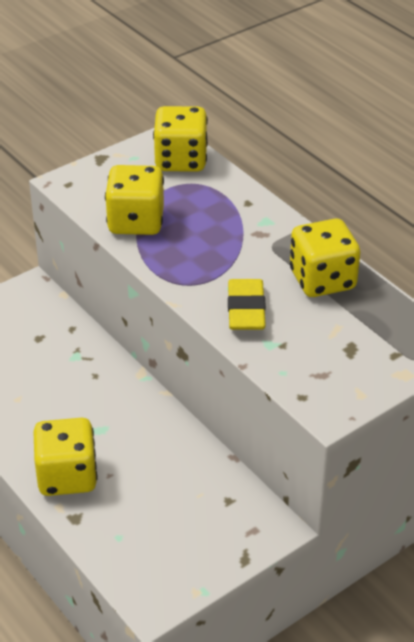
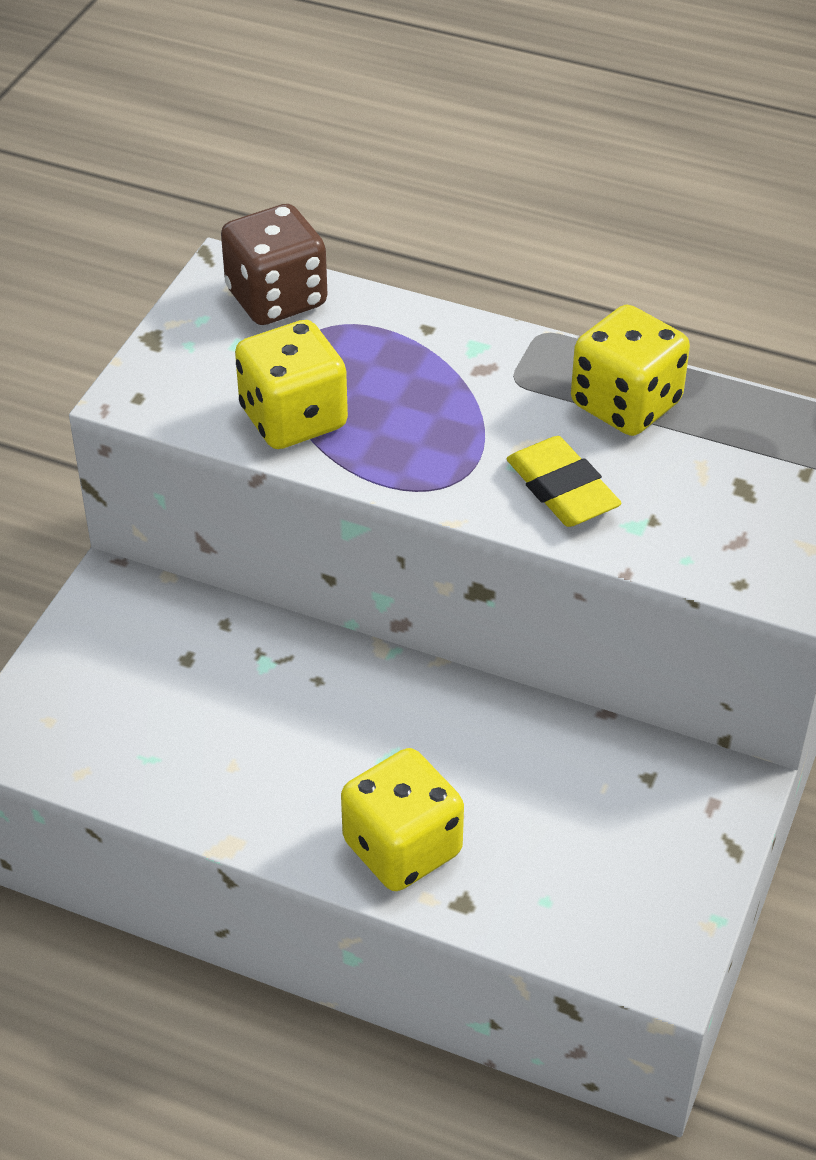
camera: 30 degrees left, 5 degrees up
yellow dice [153,106,208,172] -> brown dice [221,204,327,325]

